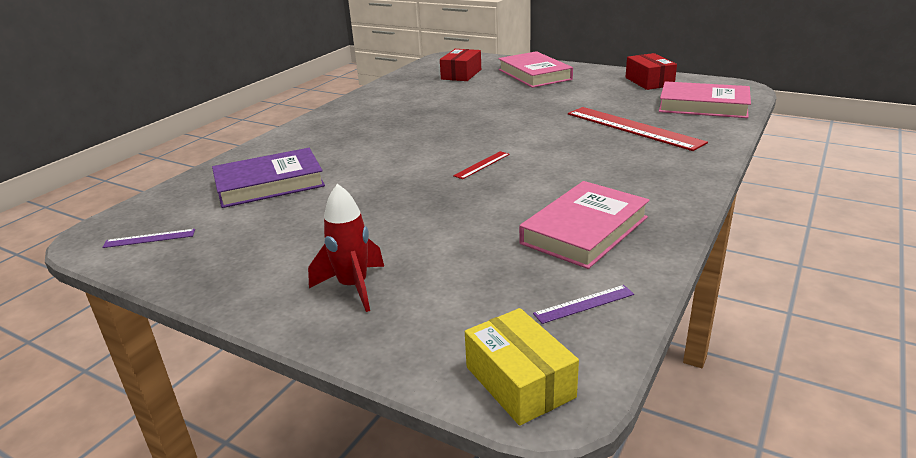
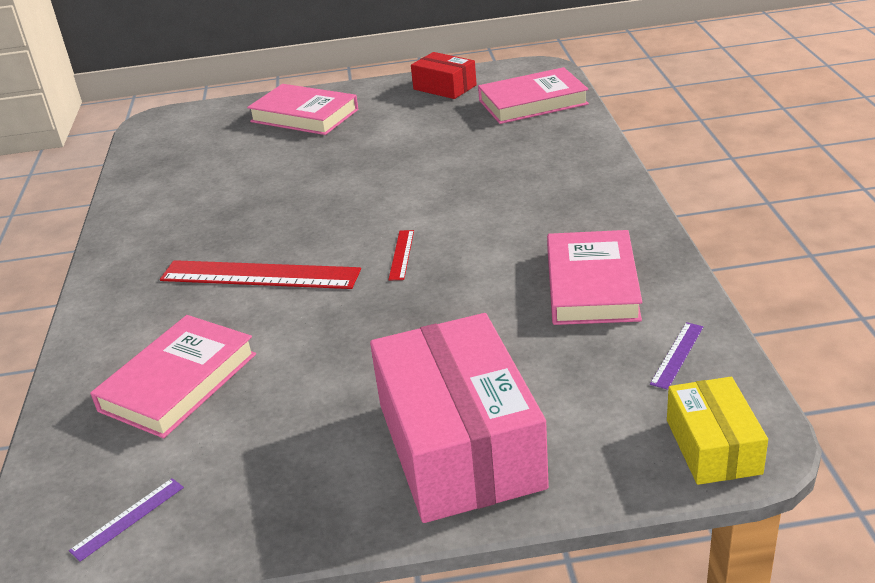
camera: 35 degrees left, 5 degrees up
purple book [212,148,325,208] -> pink book [90,315,256,438]
red rocket [308,184,384,312] -> pink box [370,313,549,523]
red box [440,49,481,81] -> none
yellow box [465,308,579,426] -> yellow box turned 60 degrees clockwise [667,377,768,485]
red ruler [568,107,708,151] -> red ruler moved to [160,260,361,289]

